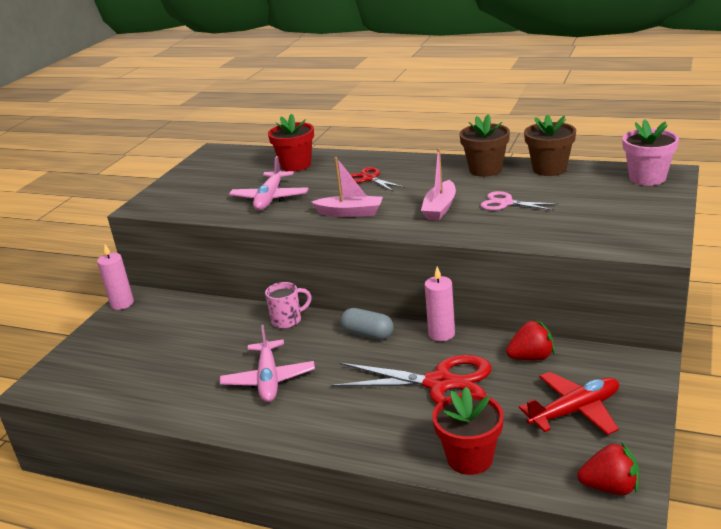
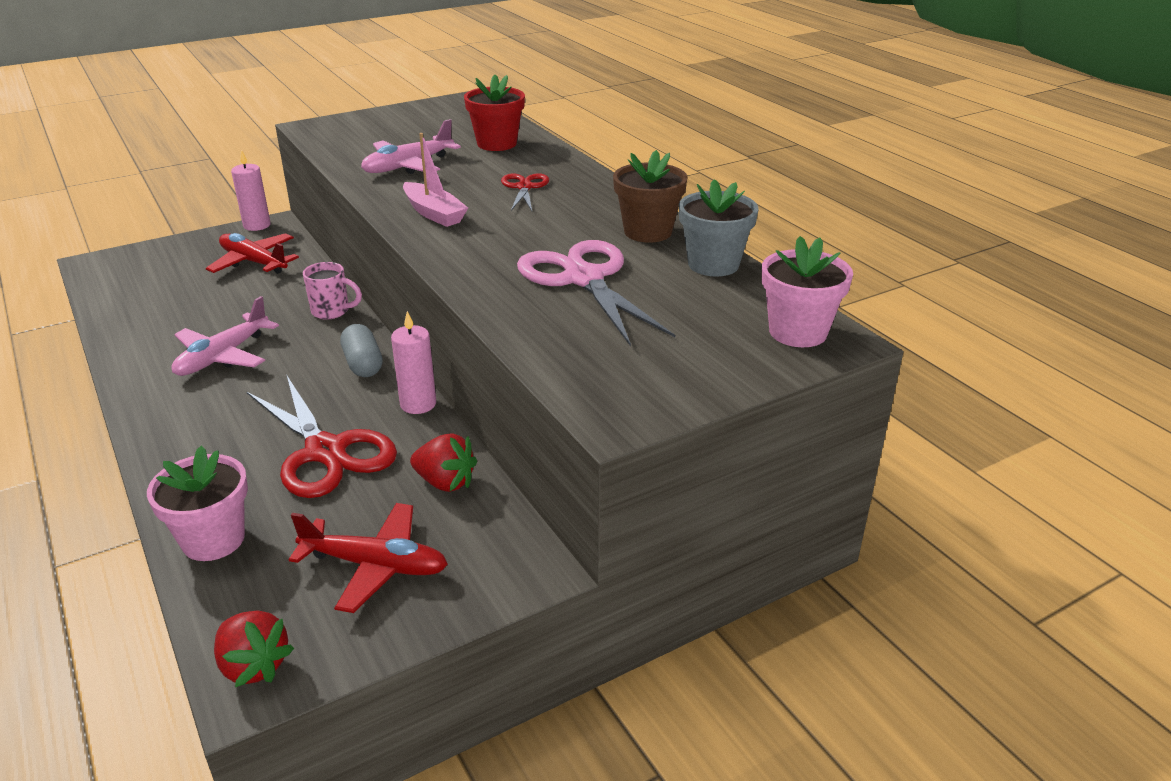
camera: 35 degrees right, 5 degrees up
pink boat [421,148,456,220] -> none
red flower pot [432,387,504,475] -> pink flower pot [147,446,248,561]
pink scissors [481,191,558,211] -> pink scissors [517,240,675,346], size x1.90
brown flower pot [524,115,576,176] -> grey flower pot [679,179,759,276]
none -> red plane [206,233,299,274]

